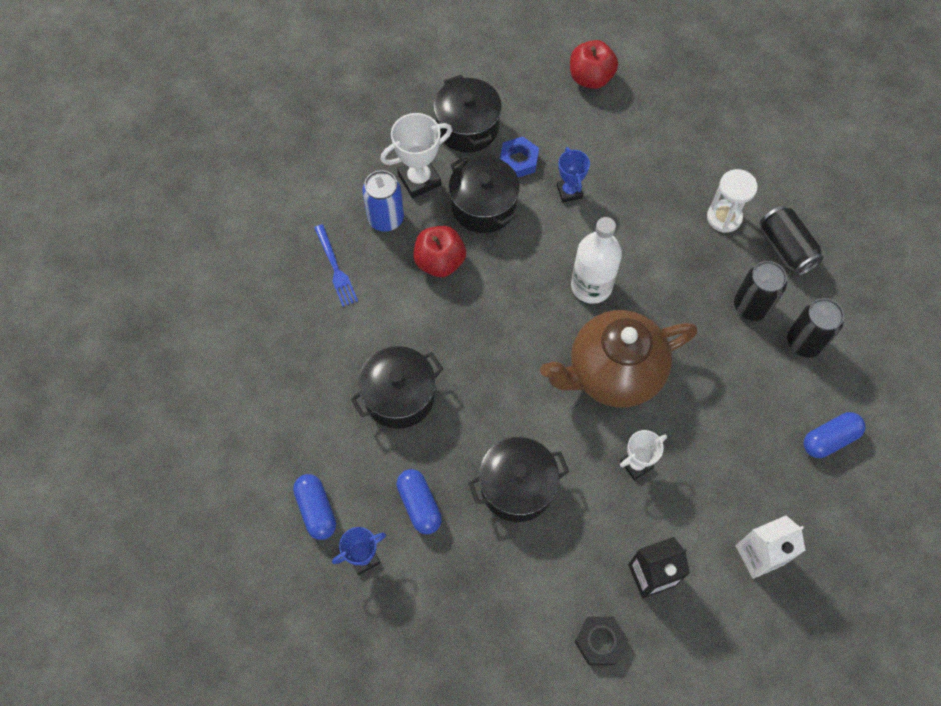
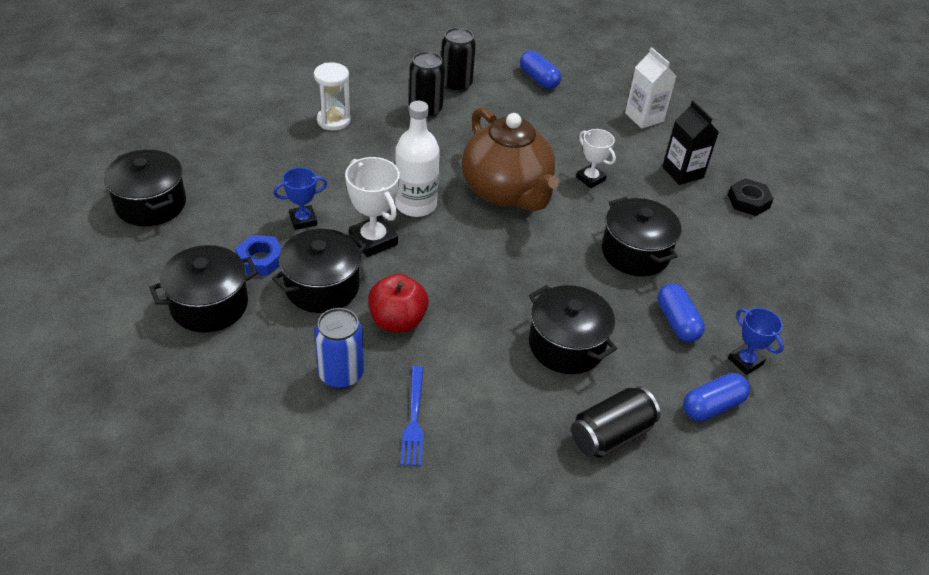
camera: 100 degrees left, 20 degrees down
blue fork [314,224,358,307] -> blue fork turned 120 degrees clockwise [400,366,424,466]
white trophy [380,113,452,198] -> white trophy moved to [345,157,400,257]
blue capsule [396,469,442,534] -> blue capsule turned 75 degrees counterclockwise [657,283,705,342]
red apple [570,40,618,89] -> black pot [104,150,186,226]
black can [760,206,824,276] -> black can moved to [571,386,660,458]

